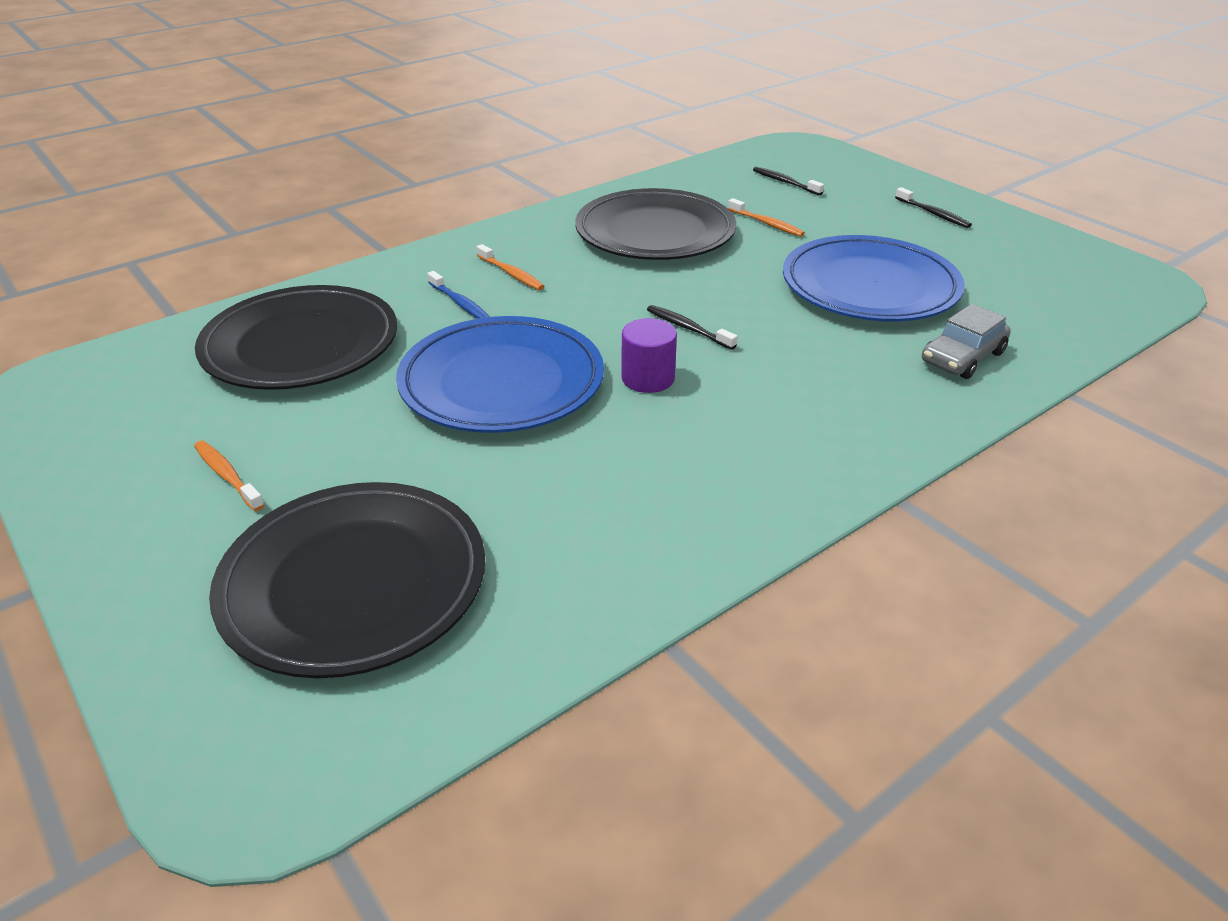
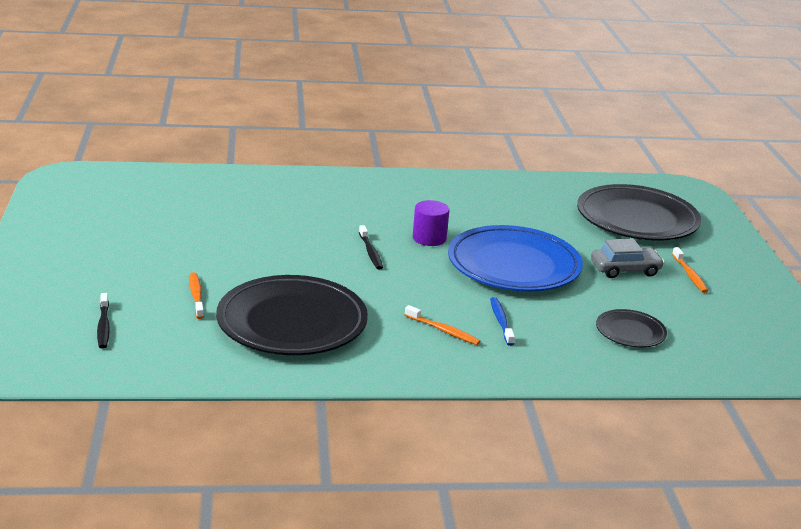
camera: 150 degrees left, 10 degrees down
black plate [195,285,397,390] -> black plate [596,309,667,347], size x0.48
orange toothbrush [477,244,544,290] -> orange toothbrush turned 135 degrees clockwise [405,305,481,345]
blue plate [783,235,965,322] -> none
black toothbrush [895,187,972,228] -> none
grey car [922,304,1011,379] -> grey car moved to [591,239,664,278]

